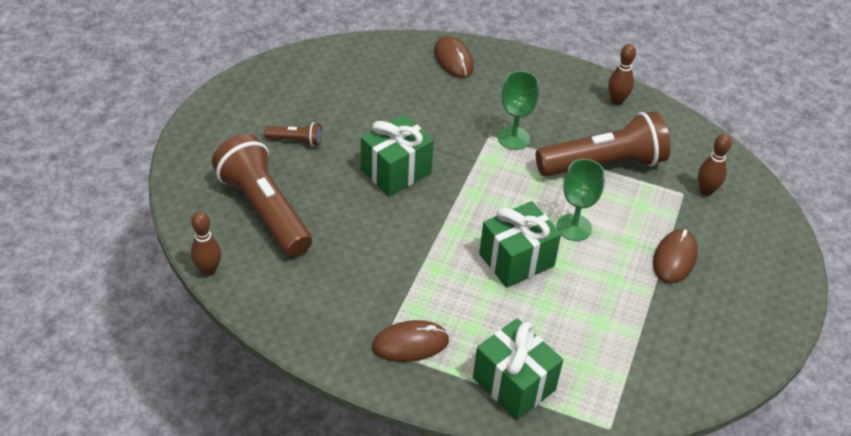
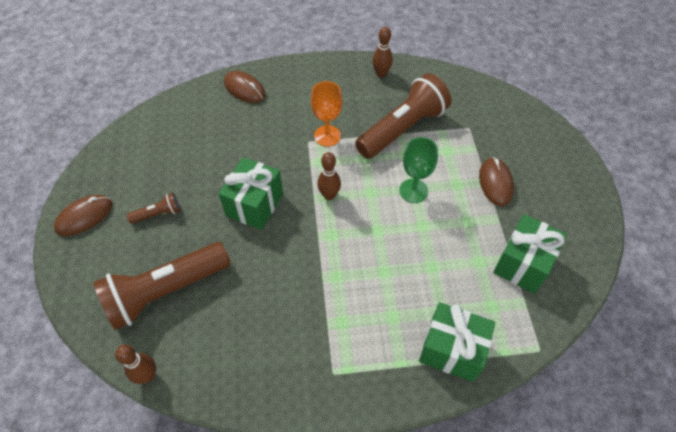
camera: 25 degrees left, 10 degrees up
brown flashlight [212,134,312,257] -> brown flashlight turned 60 degrees counterclockwise [93,242,230,330]
brown mouse [372,320,449,362] -> brown mouse moved to [54,195,112,236]
green gift [479,201,561,288] -> green gift moved to [493,214,567,293]
green goblet [498,71,539,150] -> orange goblet [311,81,342,147]
brown bowling pin [698,134,732,196] -> brown bowling pin moved to [317,152,341,200]

